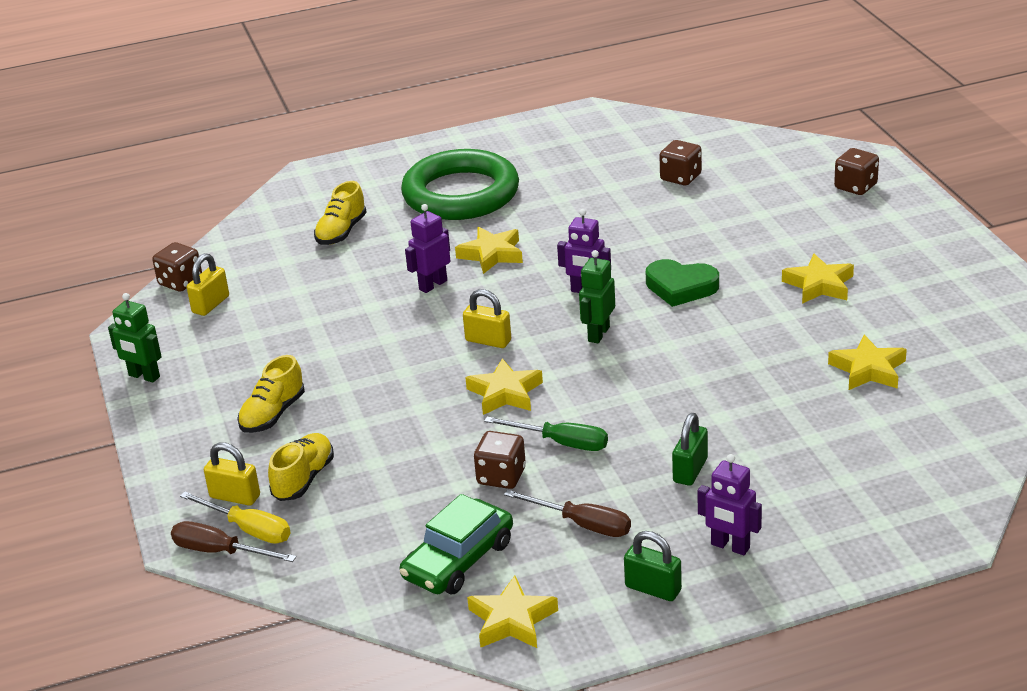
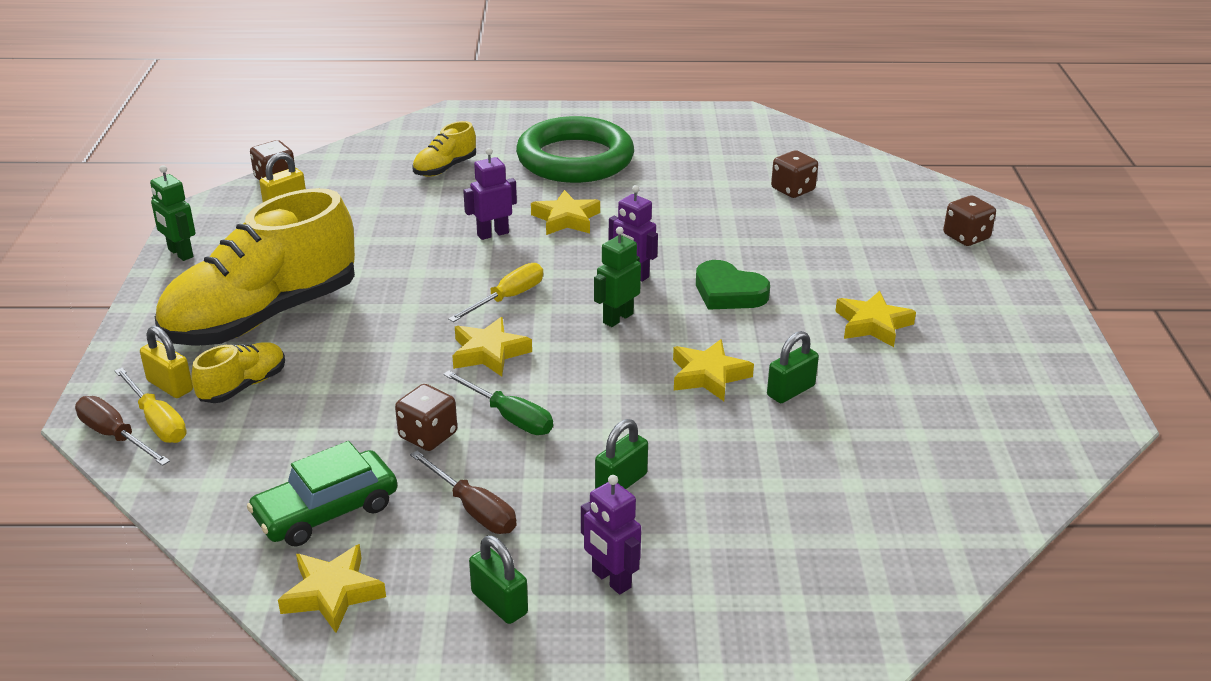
camera: 15 degrees right, 0 degrees up
yellow shoe [237,355,305,433] -> yellow shoe [155,188,355,346], size x2.29
yellow padlock [463,289,511,348] -> yellow screwdriver [448,263,543,322]
yellow star [828,335,907,390] -> yellow star moved to [673,339,754,401]
none -> green padlock [767,331,819,403]

